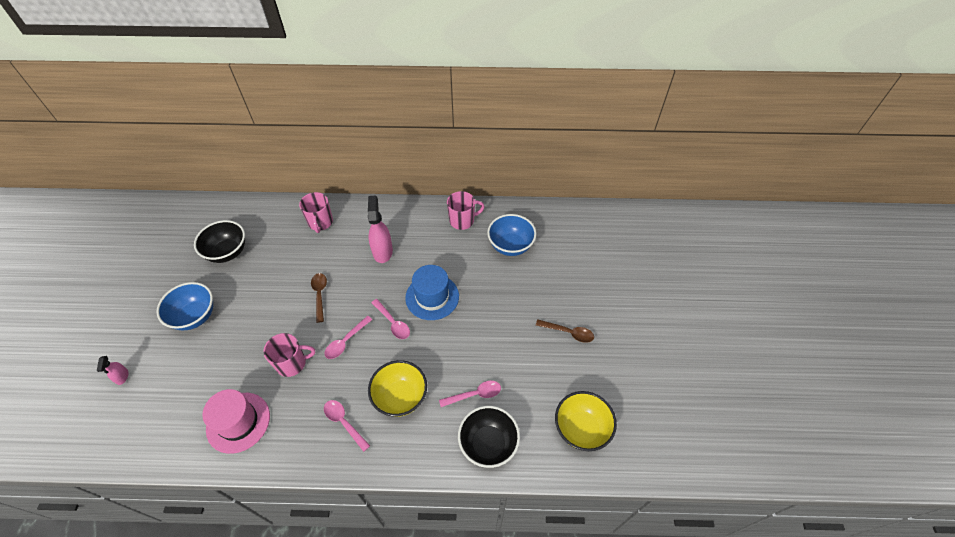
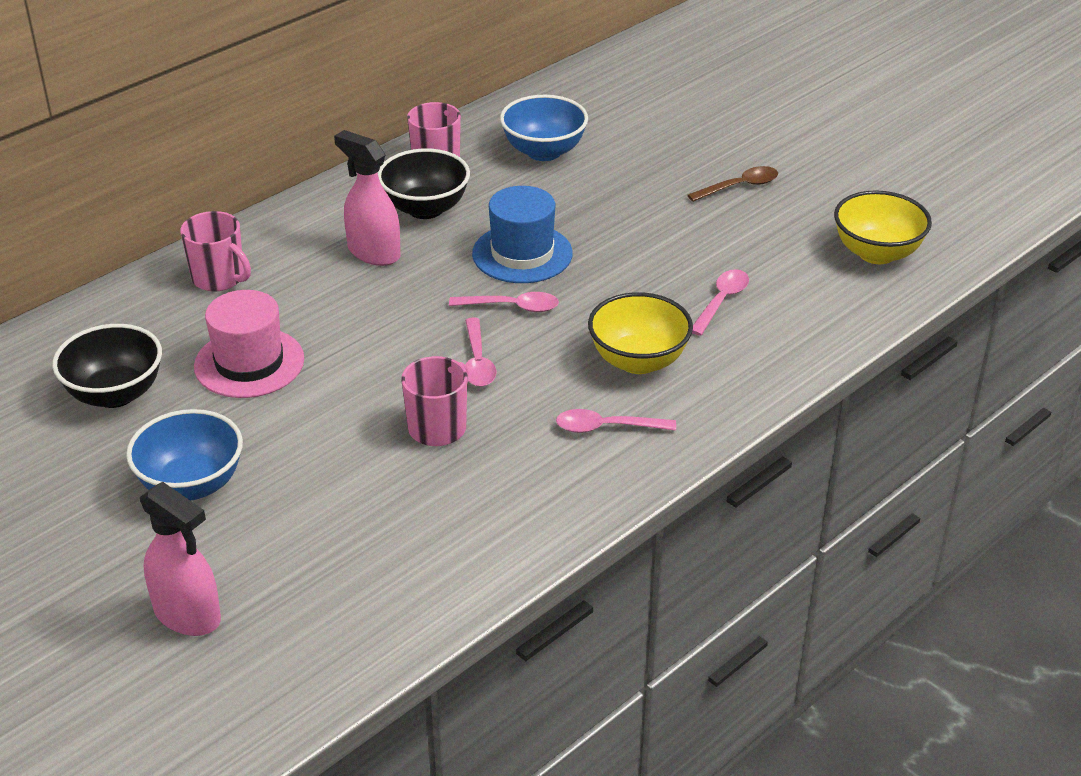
camera: 45 degrees left, 15 degrees down
pink spray bottle [97,356,128,385] -> pink spray bottle [140,481,221,636], size x1.99
pink hat [202,389,270,454] -> pink hat moved to [194,290,304,398]
brown spoon [311,273,327,323] -> none
black bowl [458,406,520,468] -> black bowl moved to [378,149,470,219]

